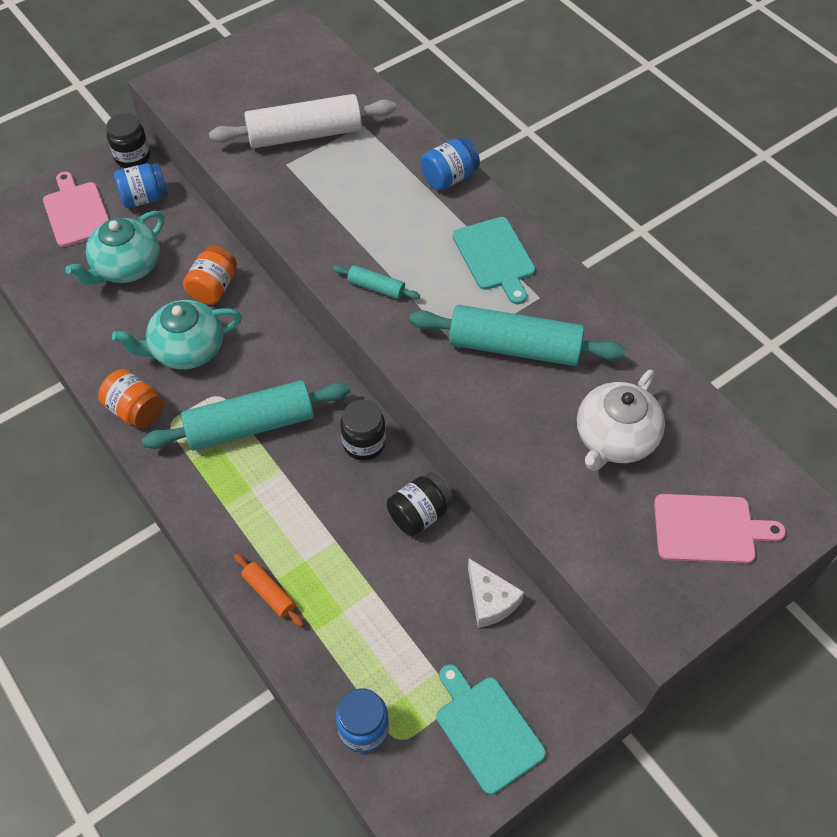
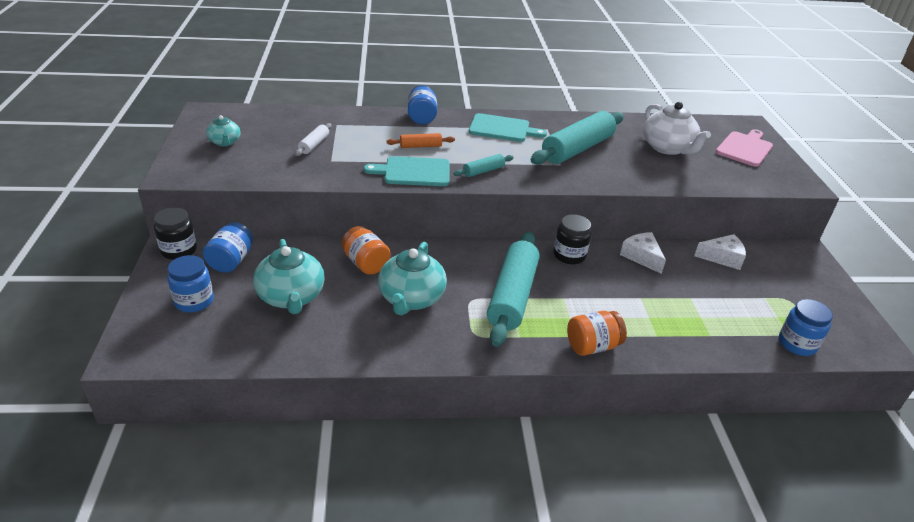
camera: 60 degrees left, 20 degrees down
pink cutting board [43,172,109,247] -> blue jar [167,255,214,312]
orange jar [98,369,163,428] -> orange jar moved to [567,311,627,356]
white rolling pin [209,94,396,148] -> white rolling pin [295,123,332,156], size x0.46
orange rolling pin [234,553,304,627] -> orange rolling pin moved to [387,133,455,148]
black jar [386,472,454,536] -> white cheese [620,232,666,274]
turquoise cutting board [436,664,546,795] -> turquoise cutting board moved to [364,156,449,186]
none -> turquoise teapot [206,115,240,146]

